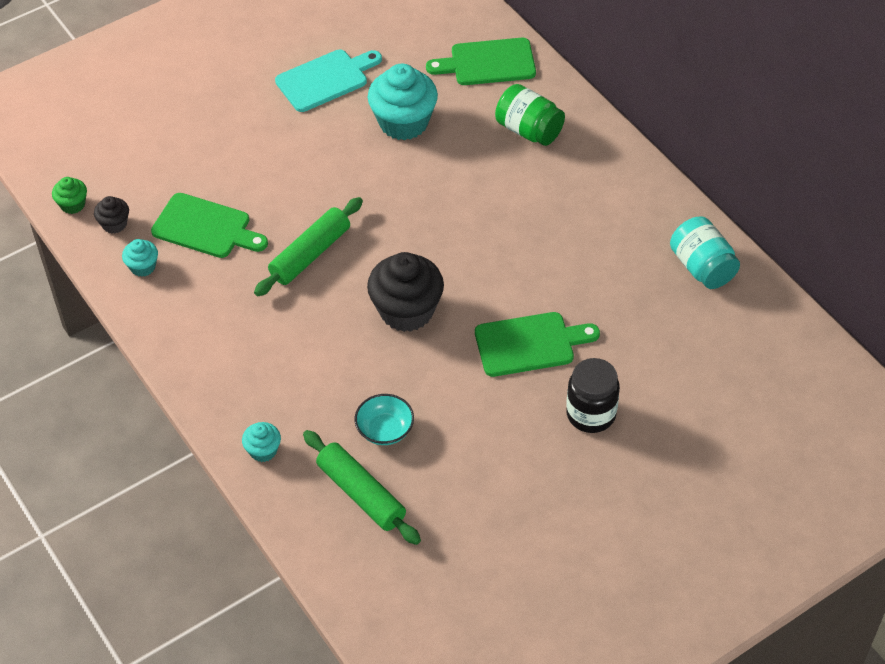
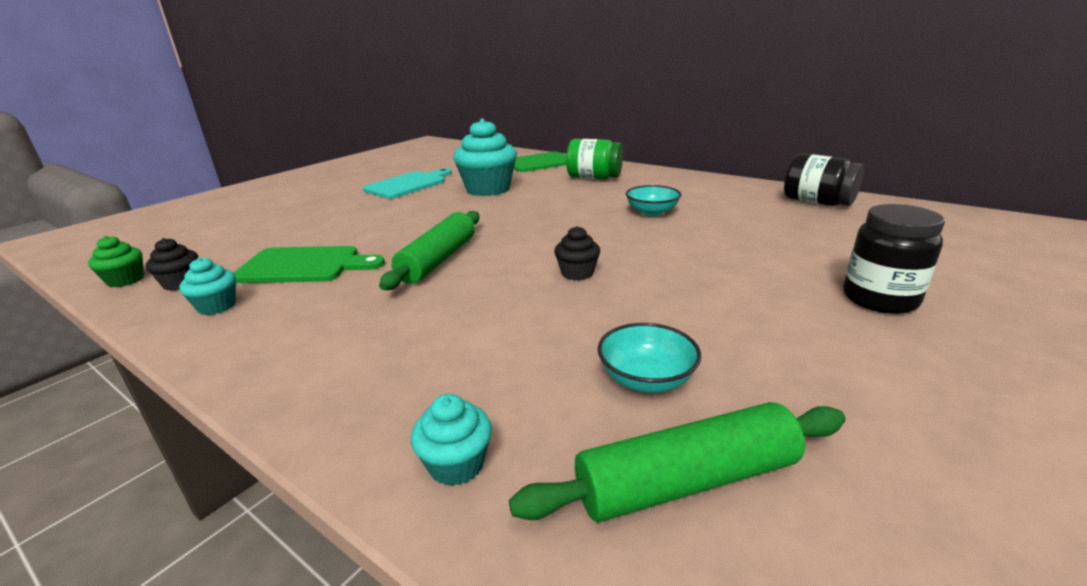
camera: 20 degrees left, 25 degrees down
green rolling pin [303,430,421,545] -> green rolling pin turned 45 degrees counterclockwise [509,402,846,522]
black cupcake [367,252,444,332] -> black cupcake [554,226,600,281], size x0.48
green cutting board [475,312,600,377] -> none
turquoise jar [670,216,740,289] -> black jar [784,153,864,206]
none -> turquoise bowl [626,185,681,216]

